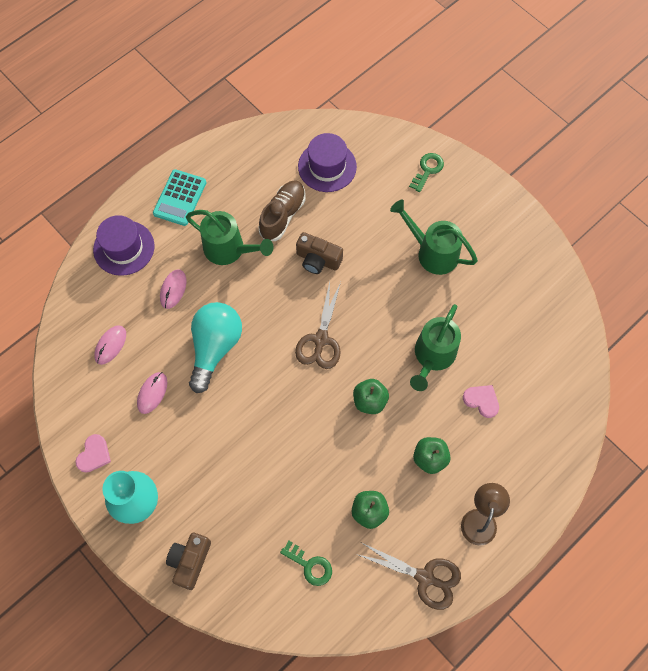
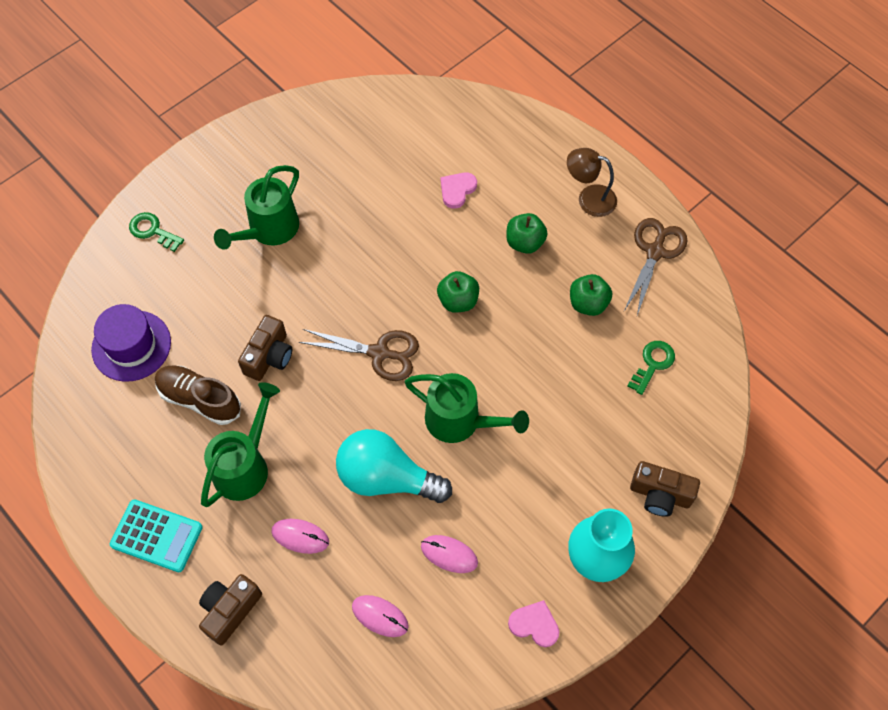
camera: 90 degrees left, 5 degrees down
purple hat [93,215,154,276] -> brown camera [199,574,262,645]
green watering can [410,304,461,391] -> green watering can moved to [405,373,529,443]

